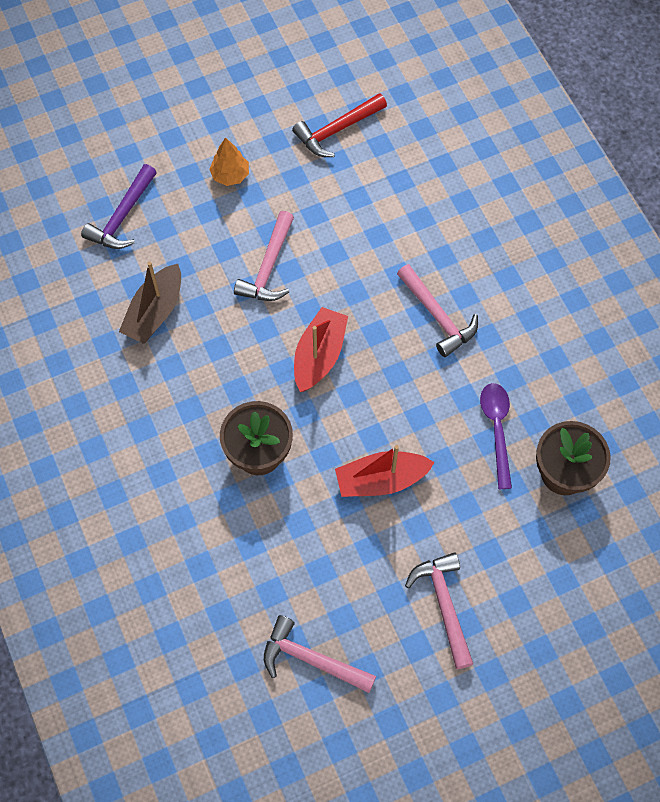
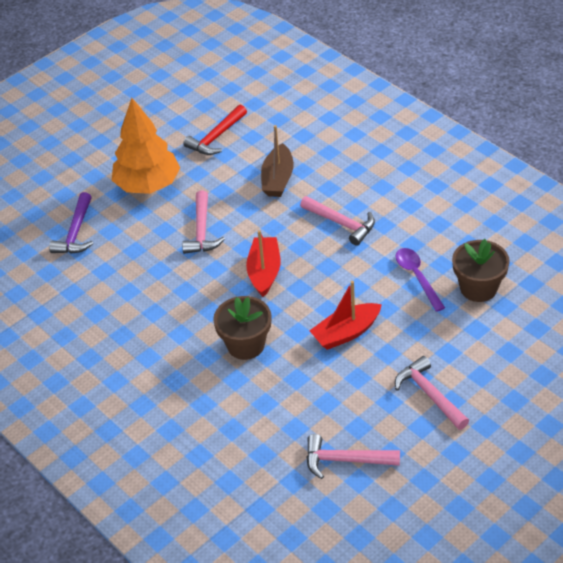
camera: 15 degrees left, 20 degrees down
brown boat [119,262,181,344] -> brown boat moved to [261,125,294,197]
orange tree [209,137,249,186] -> orange tree [112,98,180,194], size x2.18

